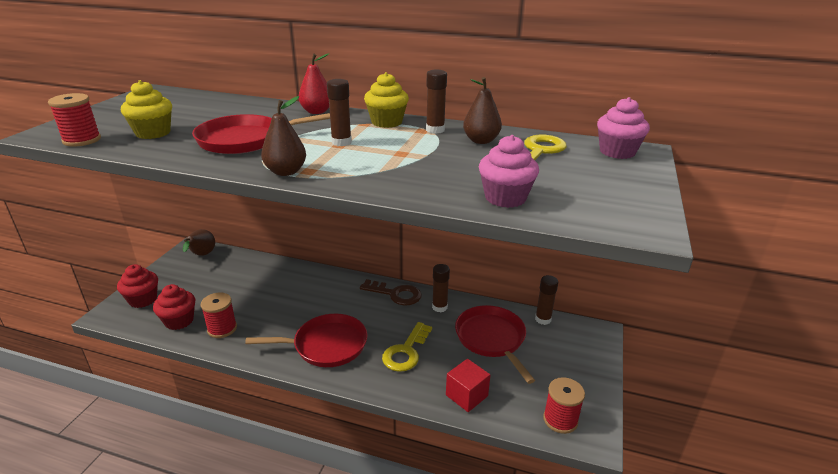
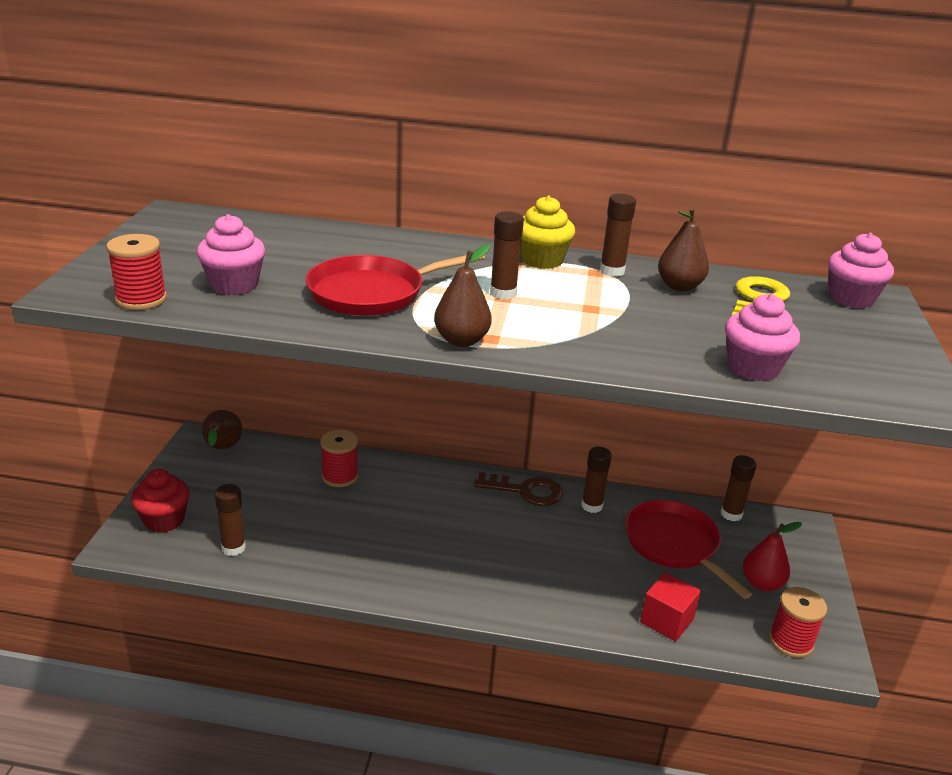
camera: 10 degrees left, 0 degrees up
yellow cupcake [121,80,172,139] -> pink cupcake [197,214,265,295]
red cupcake [153,284,196,330] -> brown glue stick [215,484,246,556]
red spool [201,293,237,338] -> red spool moved to [320,430,358,487]
red pan [245,314,367,367] -> none
red pear [299,53,329,114] -> red pear moved to [743,522,802,591]
yellow key [382,322,432,372] -> none

